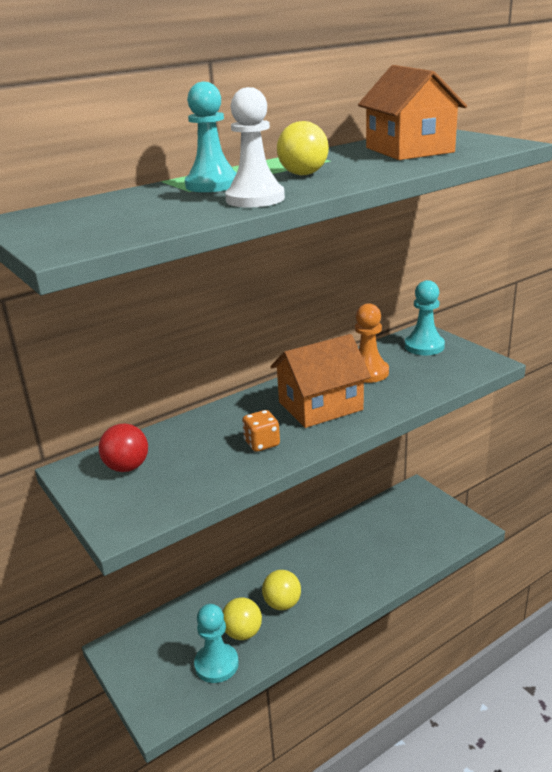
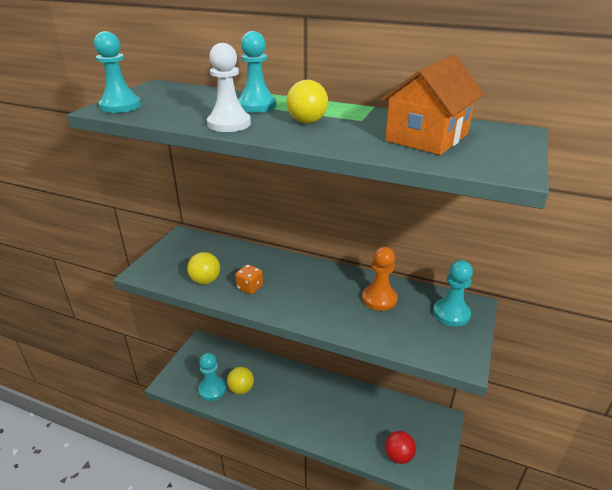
camera: 55 degrees right, 5 degrees up
red ball [99,424,148,472] -> red ball moved to [385,431,416,464]
yellow ball [262,570,301,610] -> yellow ball moved to [187,252,220,284]
orange house [270,334,371,428] -> none
none -> turquoise pawn [94,31,141,113]

